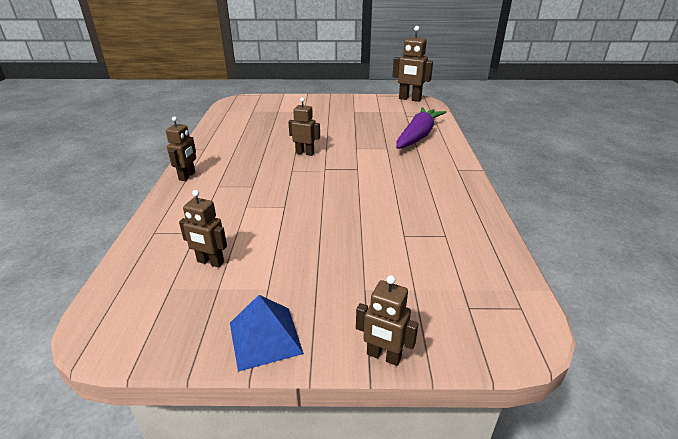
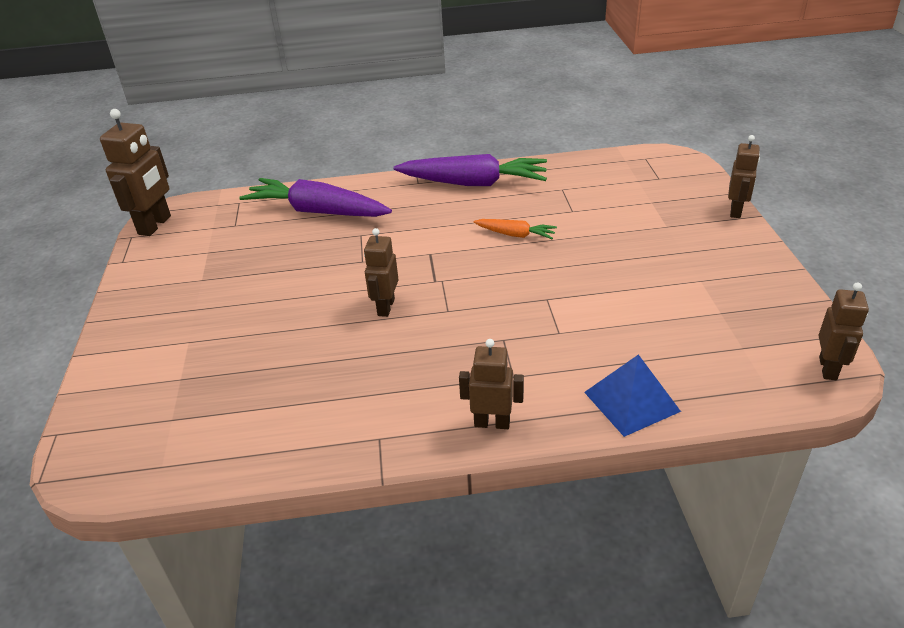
camera: 95 degrees left, 5 degrees up
brown robot [179,190,227,268] -> brown robot moved to [819,282,869,380]
blue pyramid [230,295,304,372] -> blue pyramid moved to [584,354,681,437]
none -> purple carrot [393,154,547,186]
none -> orange carrot [473,219,557,239]

